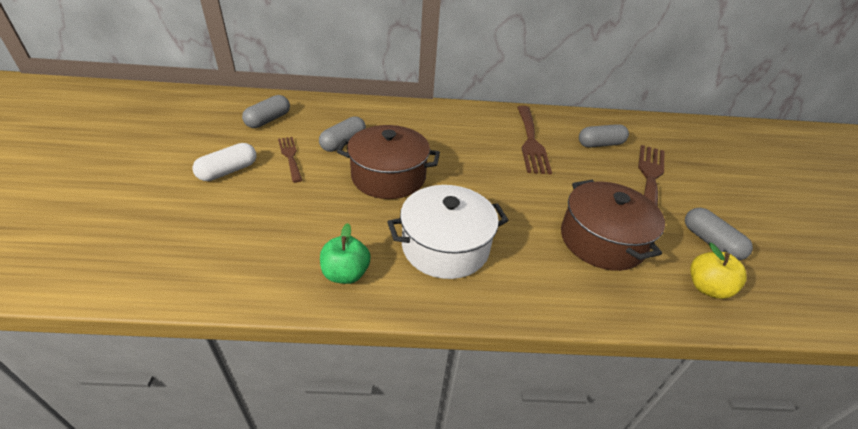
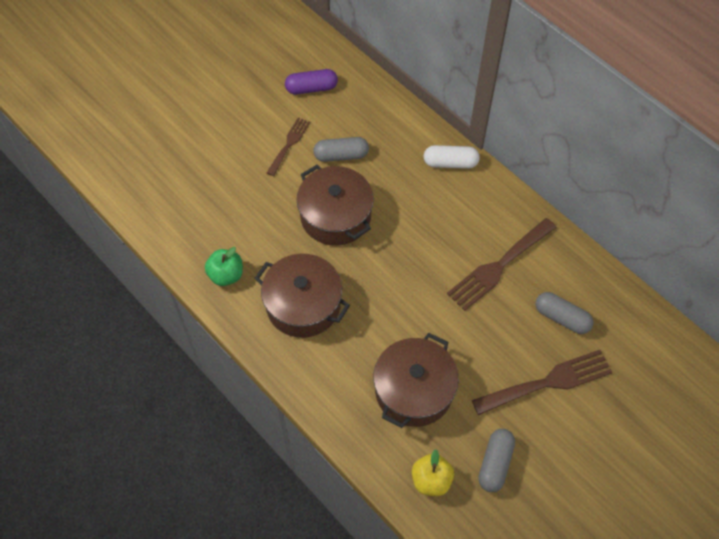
camera: 50 degrees right, 20 degrees up
white capsule [193,143,256,181] -> white capsule moved to [424,145,480,169]
grey capsule [242,95,290,128] -> purple capsule [285,69,338,94]
white pot [387,185,509,279] -> brown pot [255,254,350,338]

